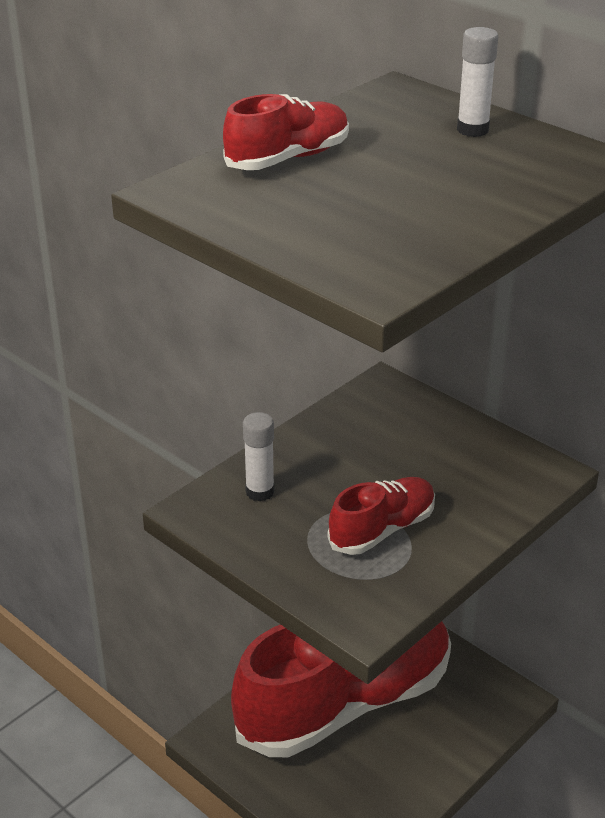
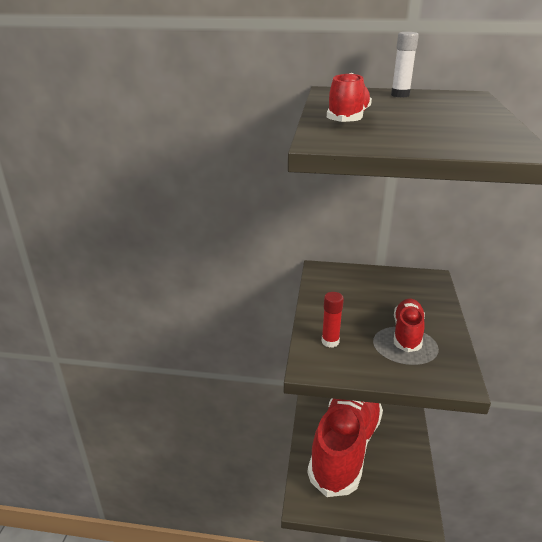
camera: 35 degrees left, 5 degrees down
white glue stick [243,412,275,502] -> red glue stick [322,292,344,348]

